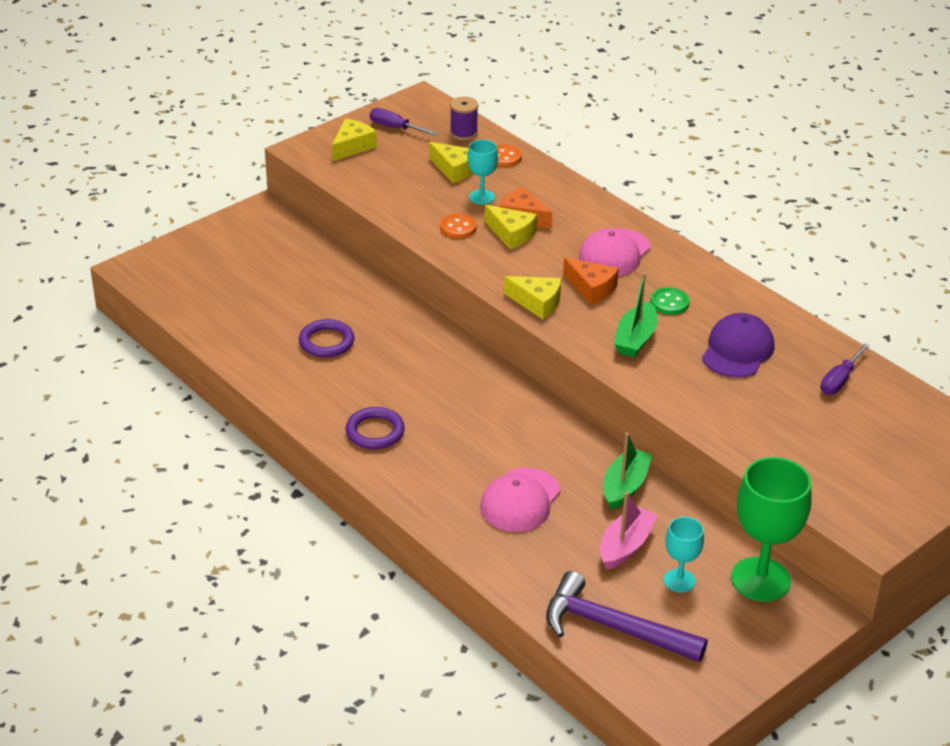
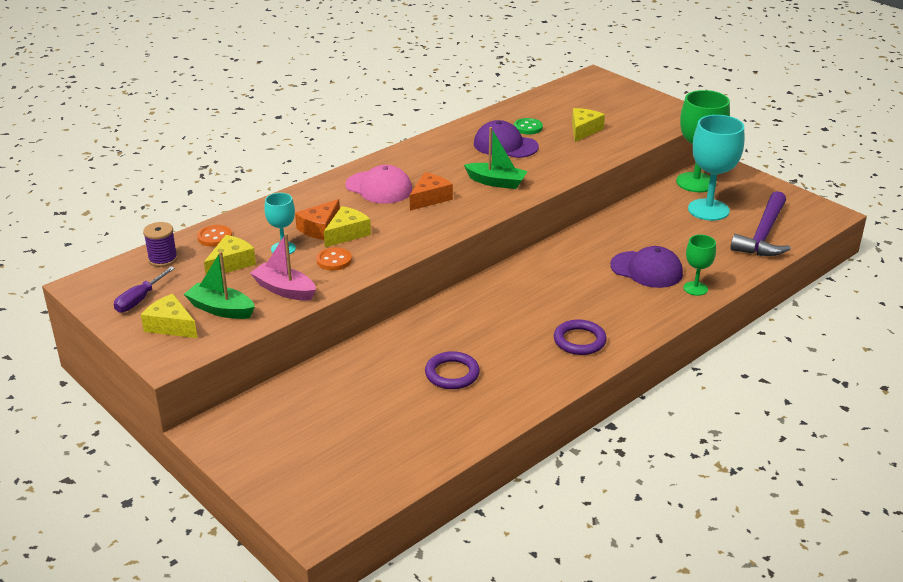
camera: 90 degrees left, 5 degrees down
pink cap [480,467,560,532] -> purple cap [610,246,683,288]
yellow cheese [504,276,561,319] -> yellow cheese moved to [572,108,605,142]
pink boat [600,491,658,570] -> pink boat moved to [250,233,316,301]
green boat [603,432,652,510] -> green boat moved to [184,251,255,319]
green button [651,287,690,315] -> green button moved to [514,118,543,134]
turquoise goblet [664,517,704,593] -> turquoise goblet [688,115,744,221], size x1.88
purple screwdriver [820,343,870,395] -> none
none -> green goblet [684,235,716,296]

